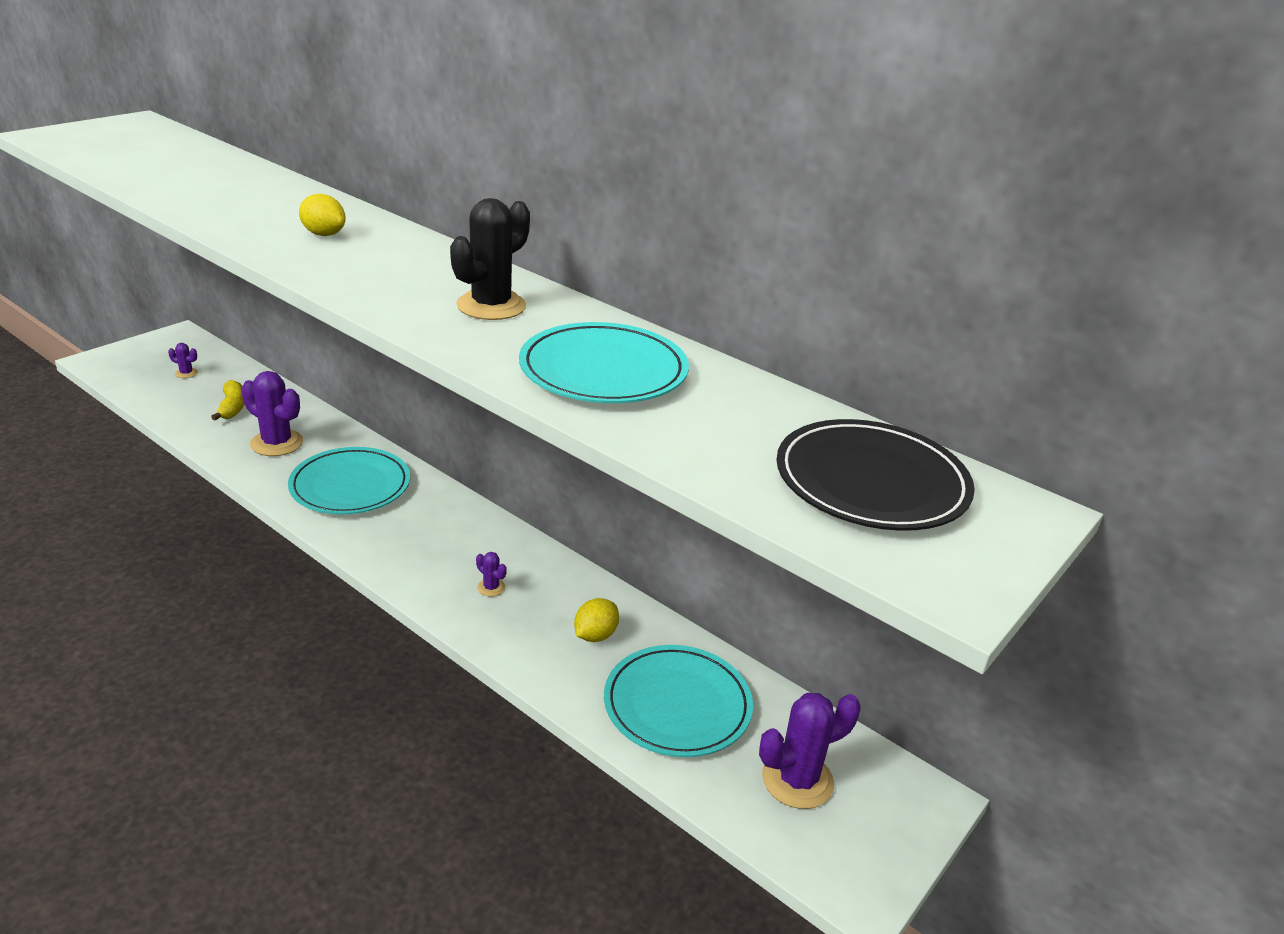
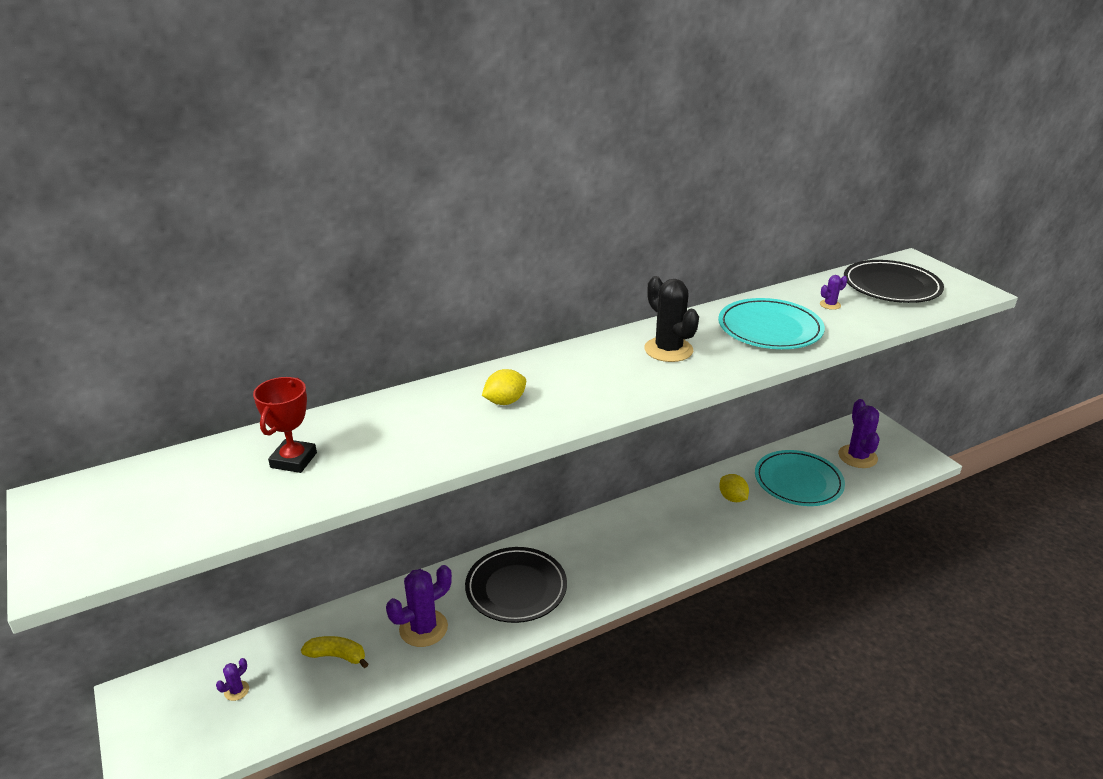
camera: 65 degrees left, 0 degrees up
turquoise plate [288,447,410,515] -> black plate [465,547,567,623]
purple cactus [476,552,507,597] -> purple cactus moved to [820,275,847,310]
none -> red trophy [253,377,317,473]

